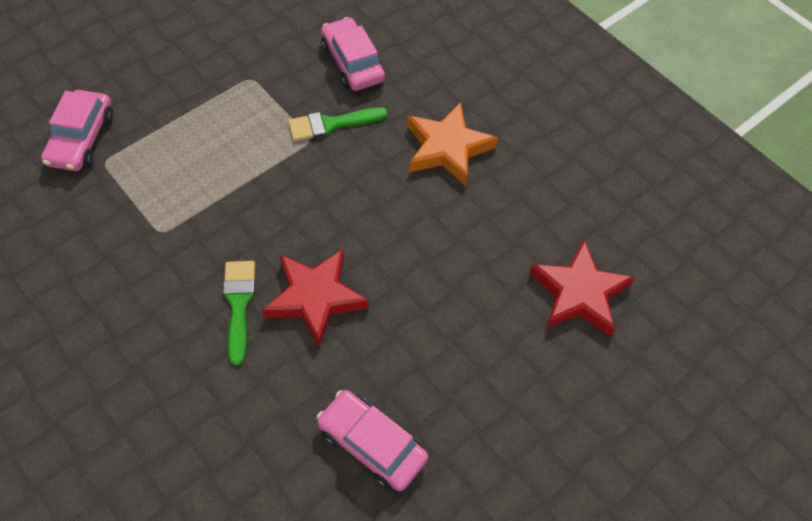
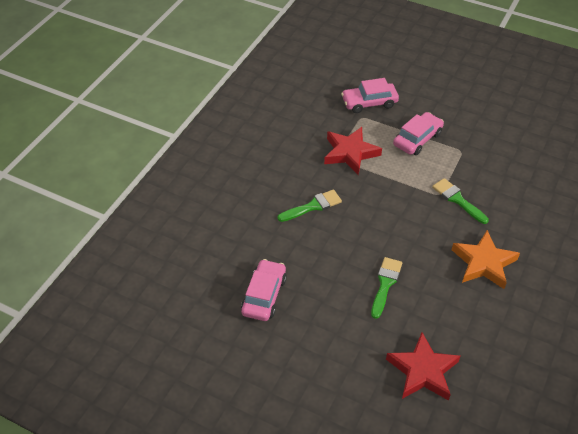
camera: 70 degrees right, 10 degrees down
red star [262,249,369,347] -> red star moved to [324,127,382,175]
pink car [321,17,385,91] -> pink car moved to [393,112,444,155]
none -> green brush [371,257,402,319]

